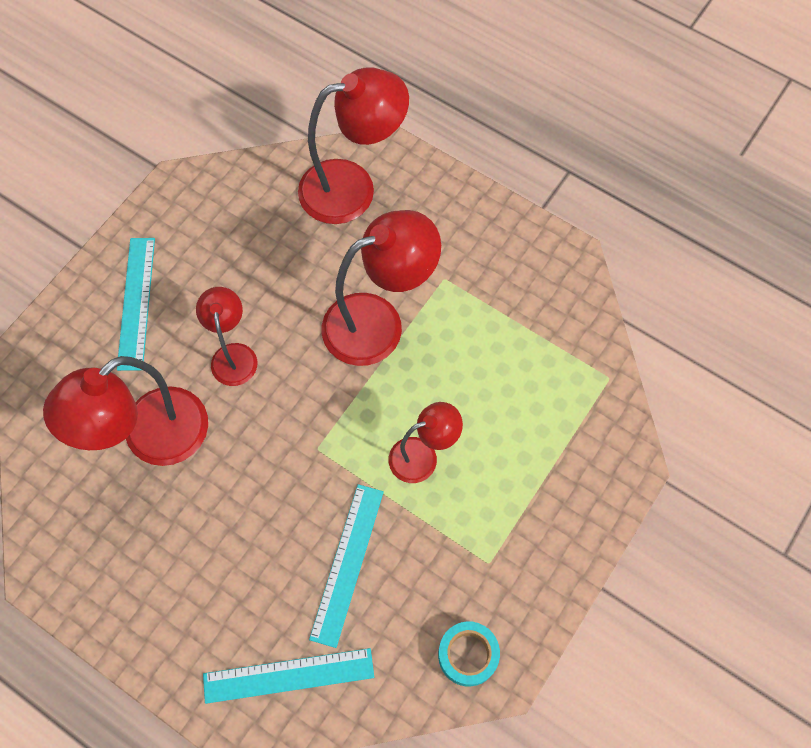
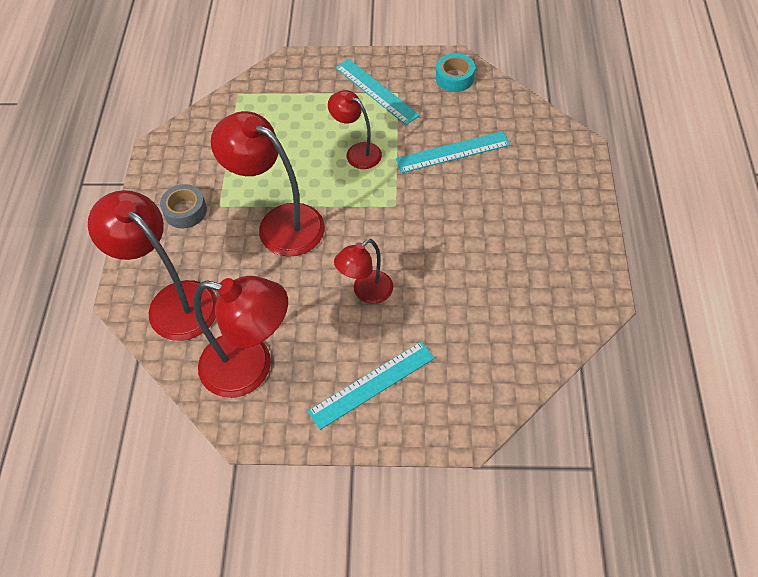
camera: 120 degrees left, 10 degrees down
red lamp [43,356,208,466] -> red lamp moved to [194,276,288,398]
turquoise ruler [203,648,374,704] -> turquoise ruler moved to [335,59,420,125]
none -> grey tape [160,184,207,229]

